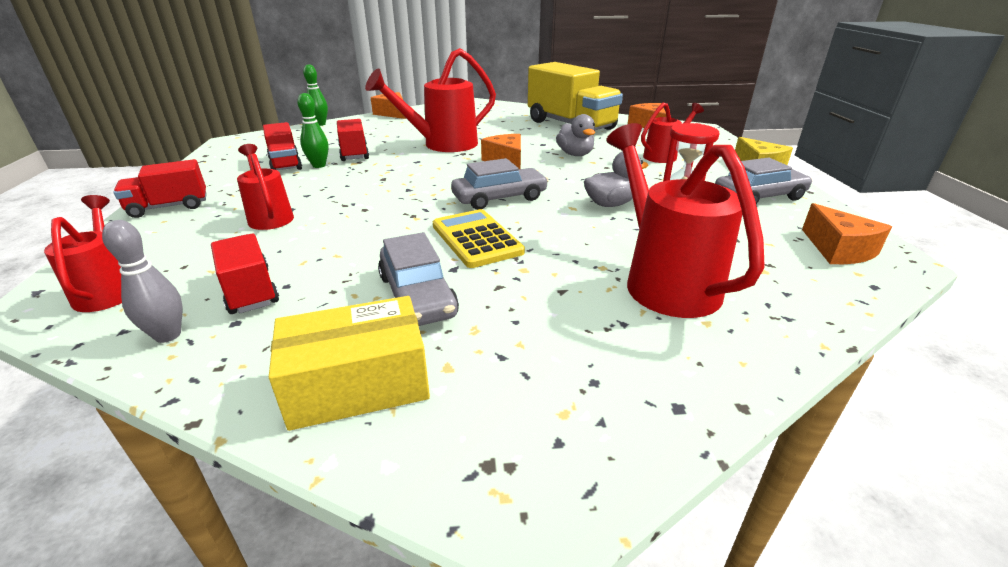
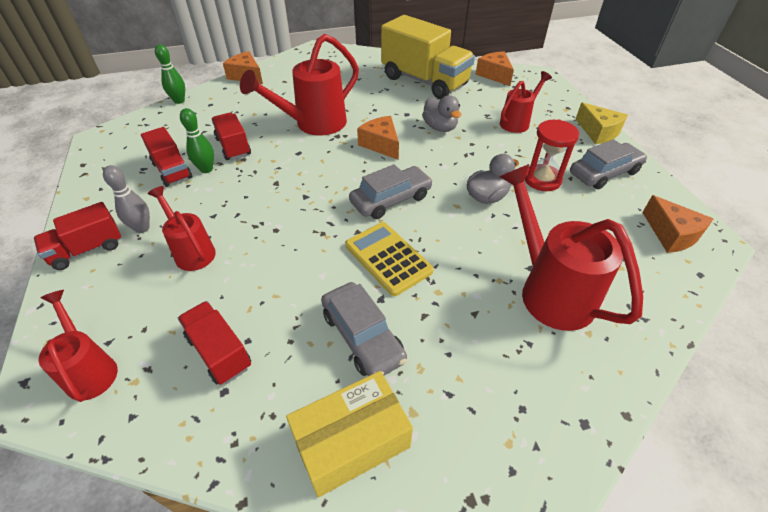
camera: 10 degrees left, 15 degrees up
grey bowling pin [102,220,183,343] -> grey bowling pin moved to [103,165,150,233]

